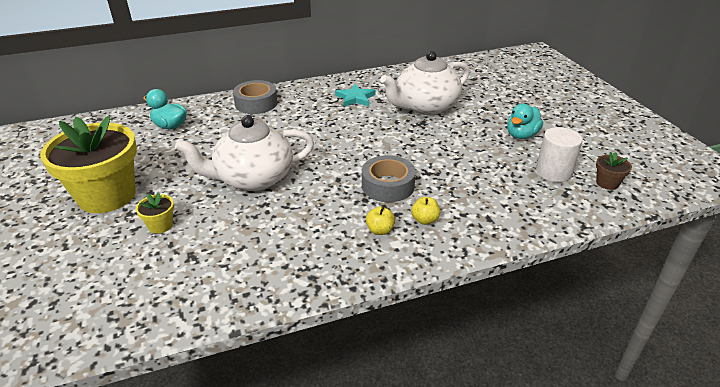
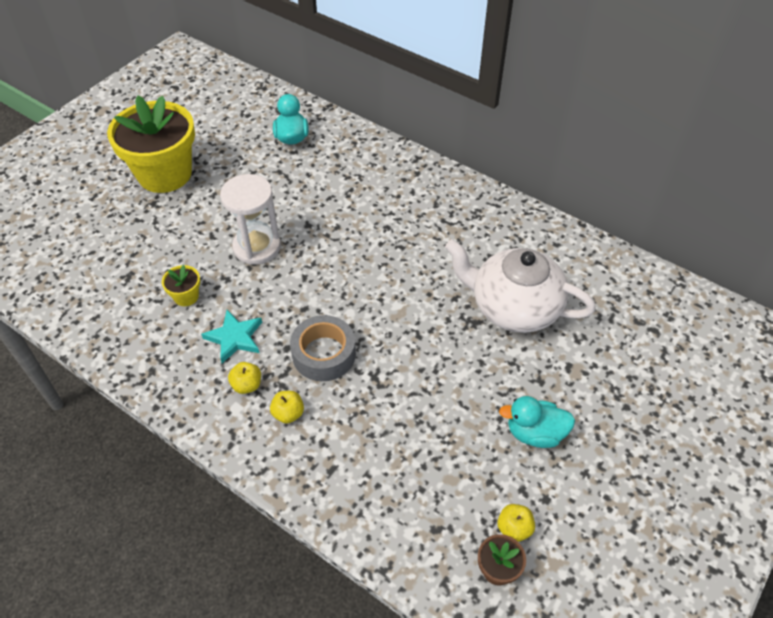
camera: 55 degrees right, 15 degrees up
yellow flower pot [136,192,174,234] -> yellow flower pot moved to [162,265,200,306]
white teapot [175,116,314,191] -> white hourglass [220,174,281,265]
grey tape [233,80,278,114] -> none
turquoise star [335,84,376,107] -> turquoise star moved to [201,310,262,363]
white cylinder [536,127,583,182] -> none
none -> yellow apple [497,504,535,542]

